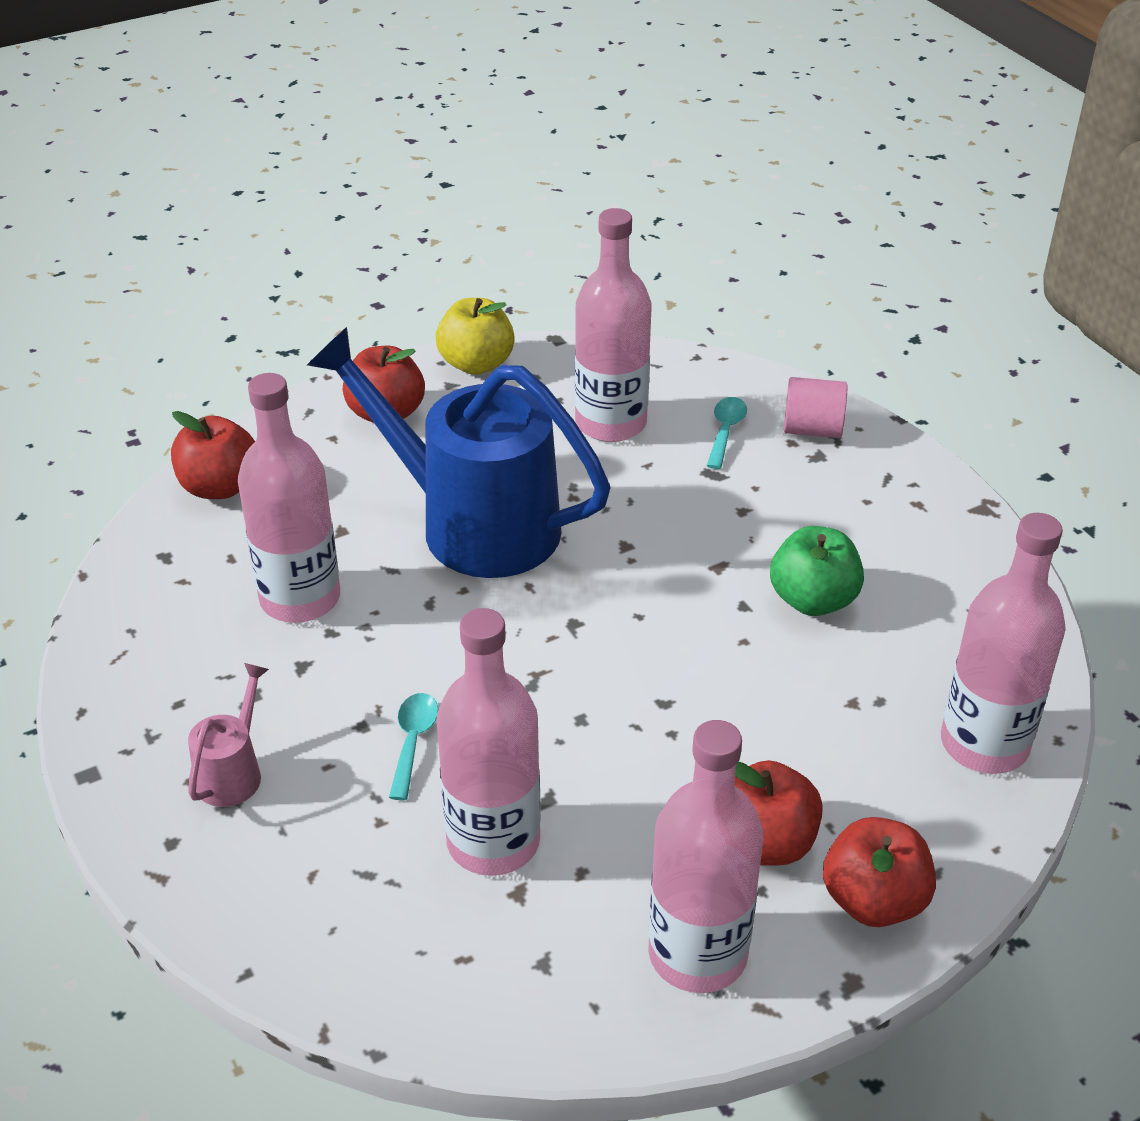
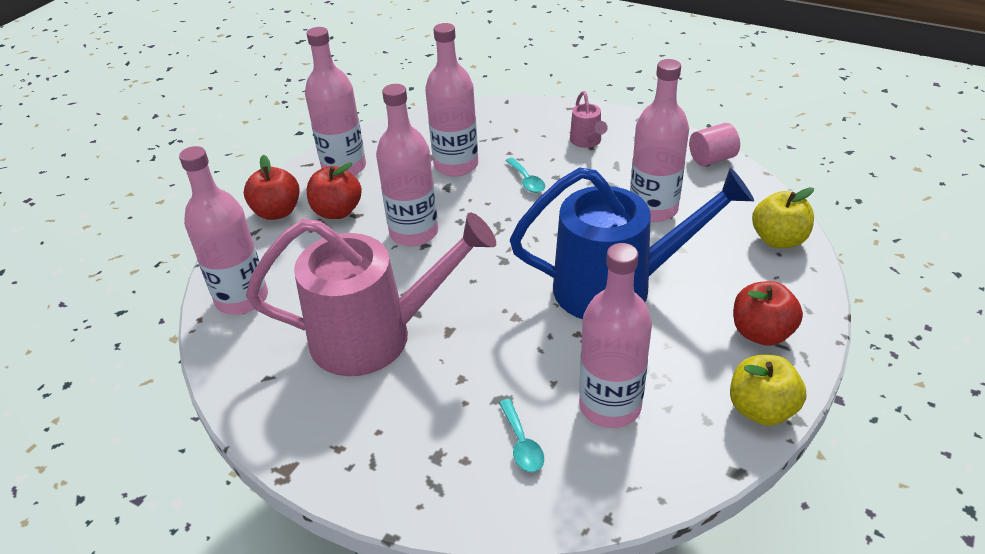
camera: 150 degrees right, 0 degrees up
red apple [171,411,255,499] -> yellow apple [752,187,814,248]
green apple [770,526,864,616] -> pink watering can [246,213,496,376]
pink cylinder [784,377,847,438] -> pink cylinder moved to [689,123,740,166]
none -> pink bottle [376,84,438,246]

